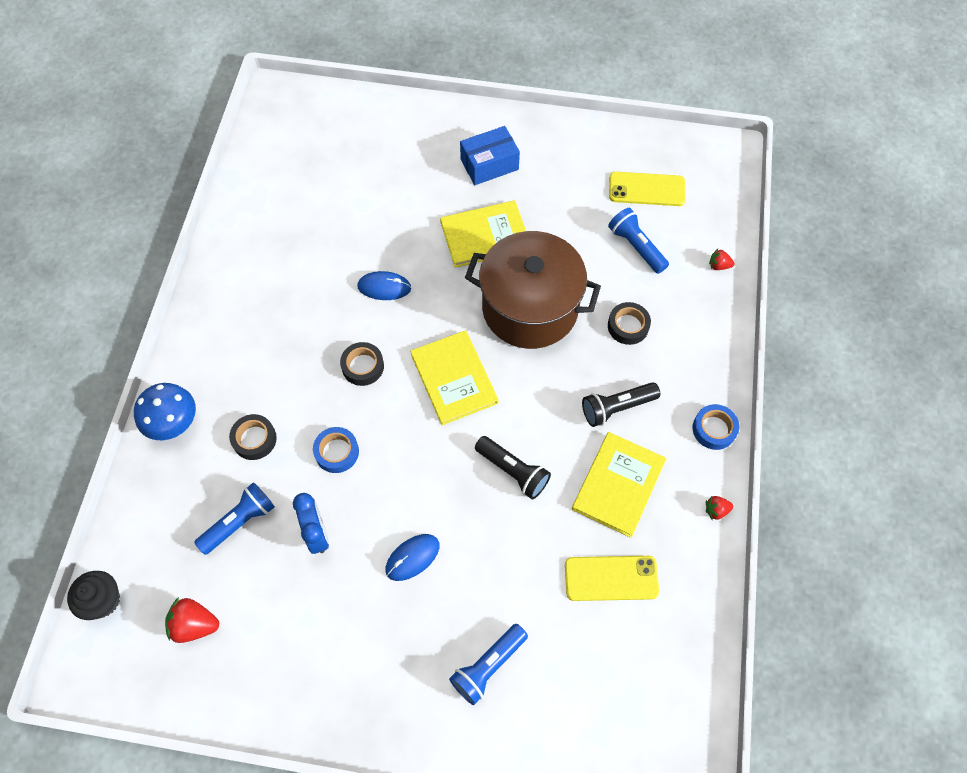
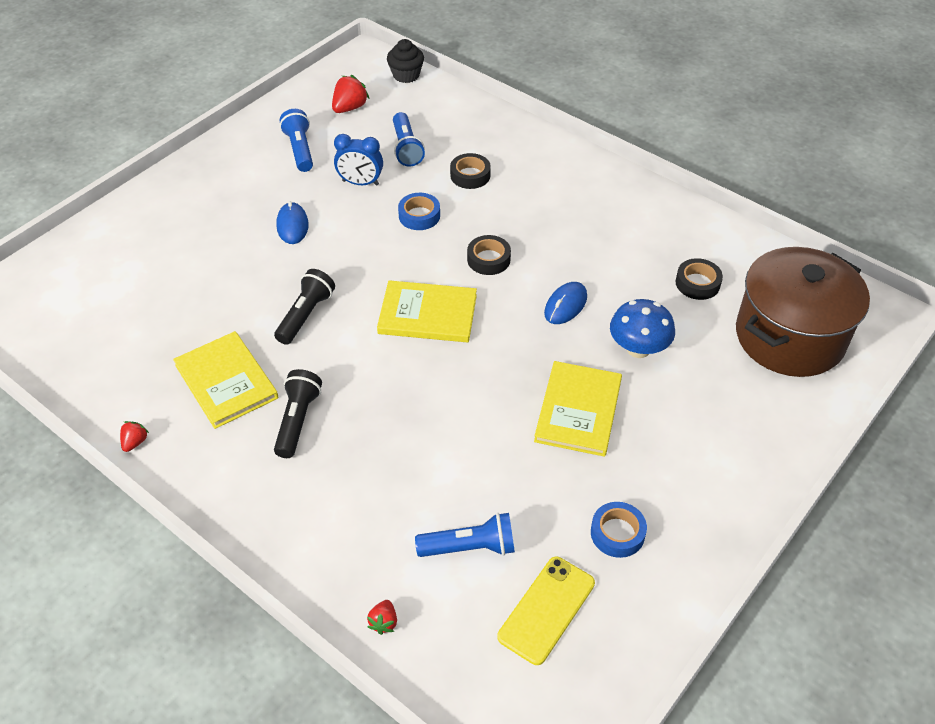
camera: 120 degrees right, 15 degrees down
blue mushroom [134,383,196,440] -> blue mushroom moved to [610,299,675,358]
blue flashlight [449,624,528,705] -> blue flashlight moved to [280,109,313,172]
blue box [460,126,520,185] -> none
brown pot [465,231,601,349] -> brown pot moved to [736,247,870,377]
black flashlight [475,436,551,499] -> black flashlight turned 135 degrees clockwise [274,269,335,345]
yellow phone [565,556,659,601] -> none
black tape [608,302,651,345] -> black tape moved to [676,258,723,300]
blue tape [692,404,739,450] -> blue tape moved to [591,502,647,558]
red strawberry [709,249,734,270] -> red strawberry turned 150 degrees clockwise [367,600,397,635]

